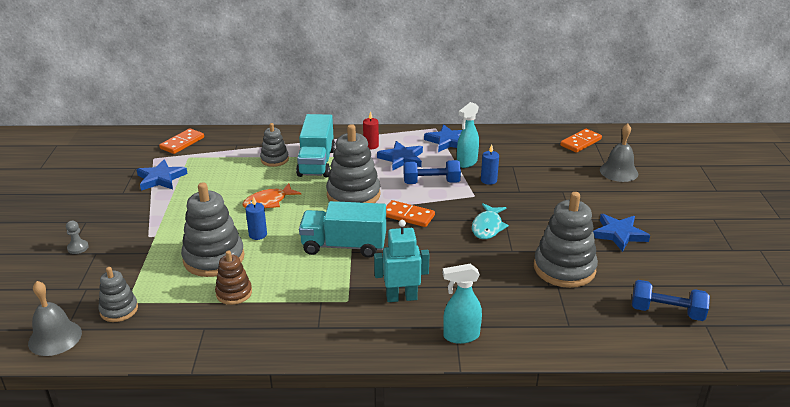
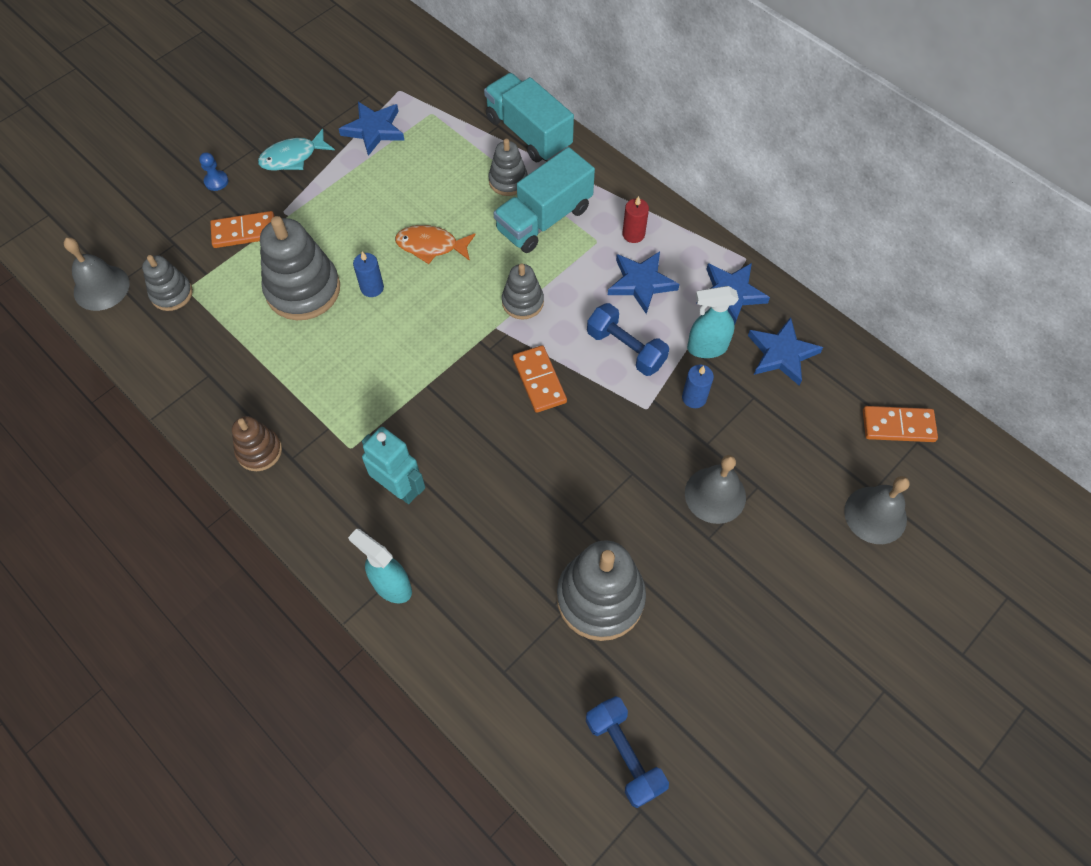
camera: 45 degrees right, 30 degrees up
grey pawn [66,221,89,254] -> blue pawn [199,152,229,191]
orange domino [159,128,204,154] -> orange domino moved to [210,211,275,248]
brown stacking toy [215,251,252,305] -> brown stacking toy moved to [232,416,282,471]
turquoise truck [299,201,386,258] -> turquoise truck moved to [484,73,574,162]
grey stacking toy [326,124,381,203] -> grey stacking toy [502,264,544,320], size x0.56
turquoise fish [472,203,509,239] -> turquoise fish moved to [258,129,335,171]
blue star [593,214,650,252] -> blue star moved to [748,317,823,386]
none -> grey bell [685,455,746,524]

